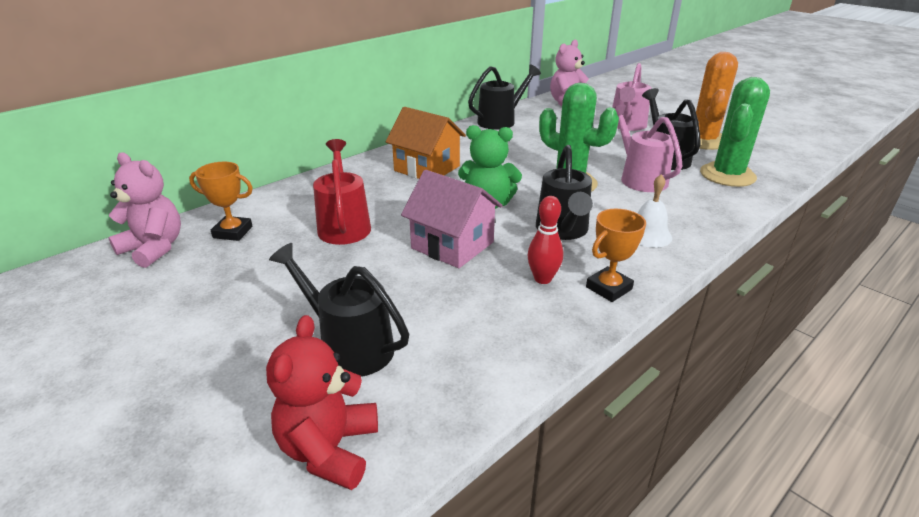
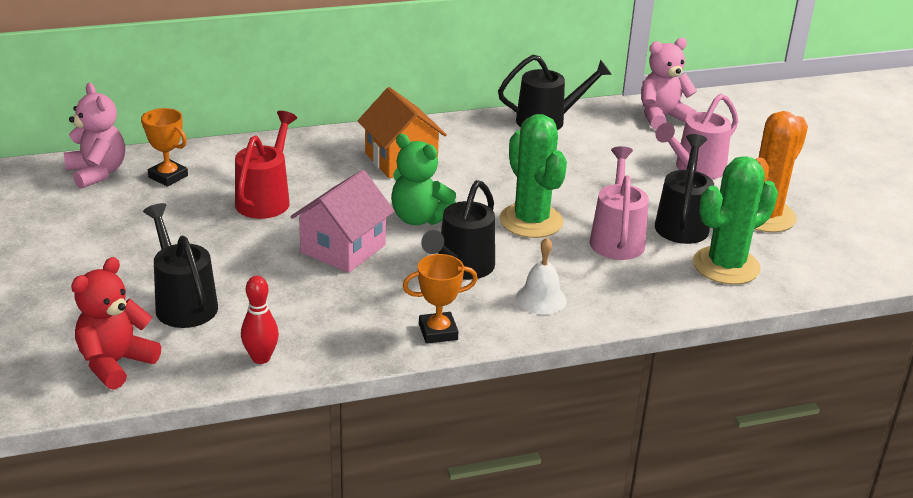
camera: 25 degrees right, 0 degrees up
pink house [401,170,503,268] -> pink house turned 60 degrees clockwise [290,170,395,273]
red bowling pin [527,196,563,284] -> red bowling pin moved to [241,276,279,364]

